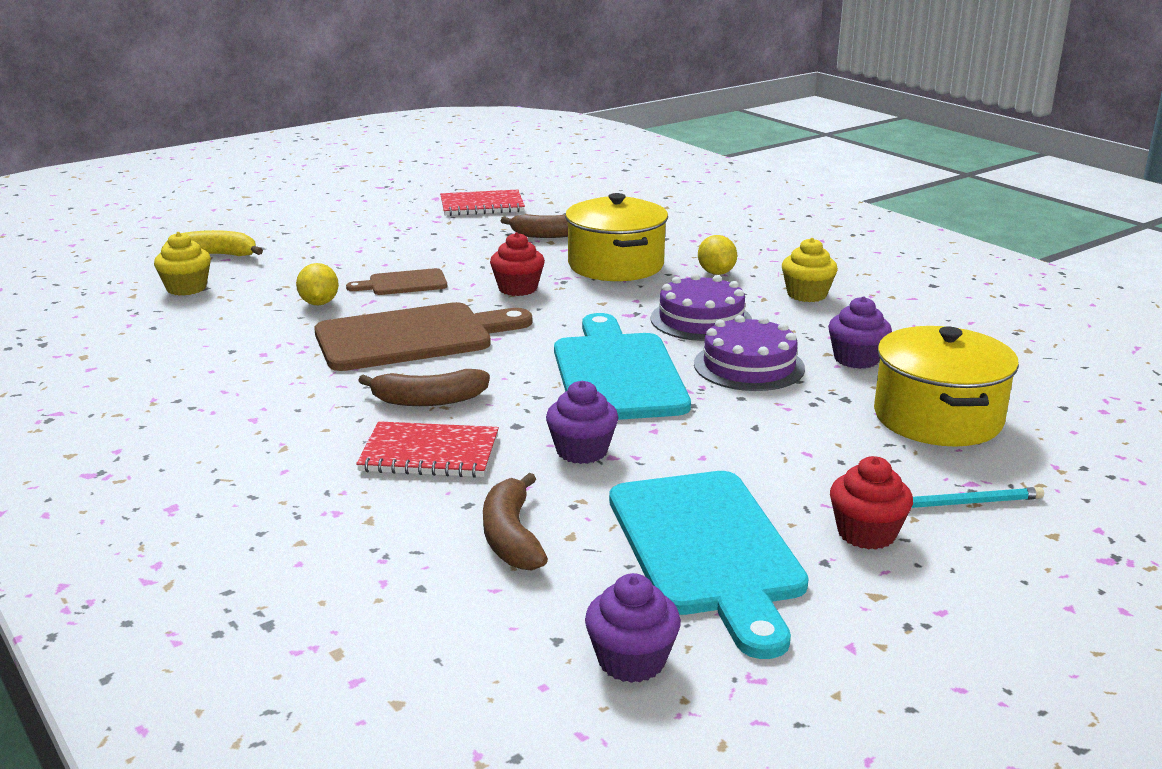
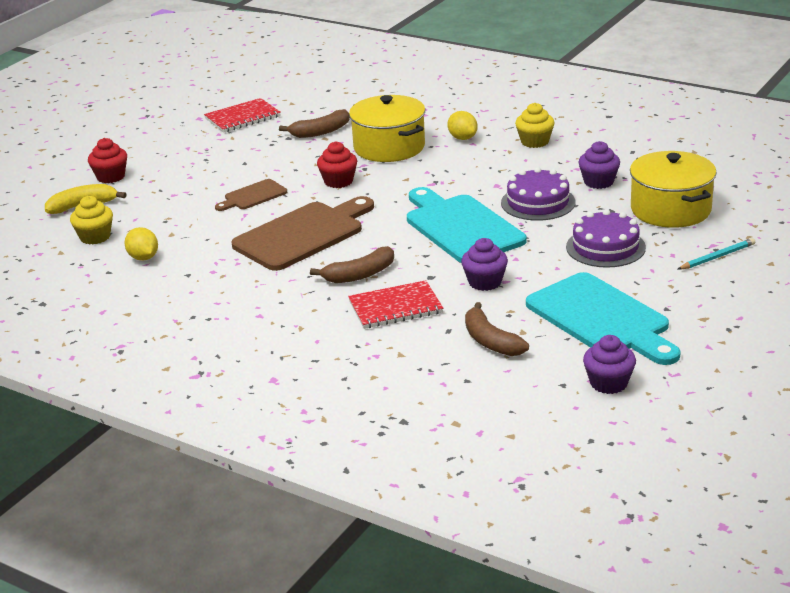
camera: 20 degrees left, 5 degrees up
yellow lemon [296,263,339,305] -> yellow lemon moved to [125,227,158,261]
purple cake [651,273,752,341] -> purple cake moved to [566,209,646,268]
red cupcake [830,456,913,550] -> red cupcake moved to [88,138,127,183]

